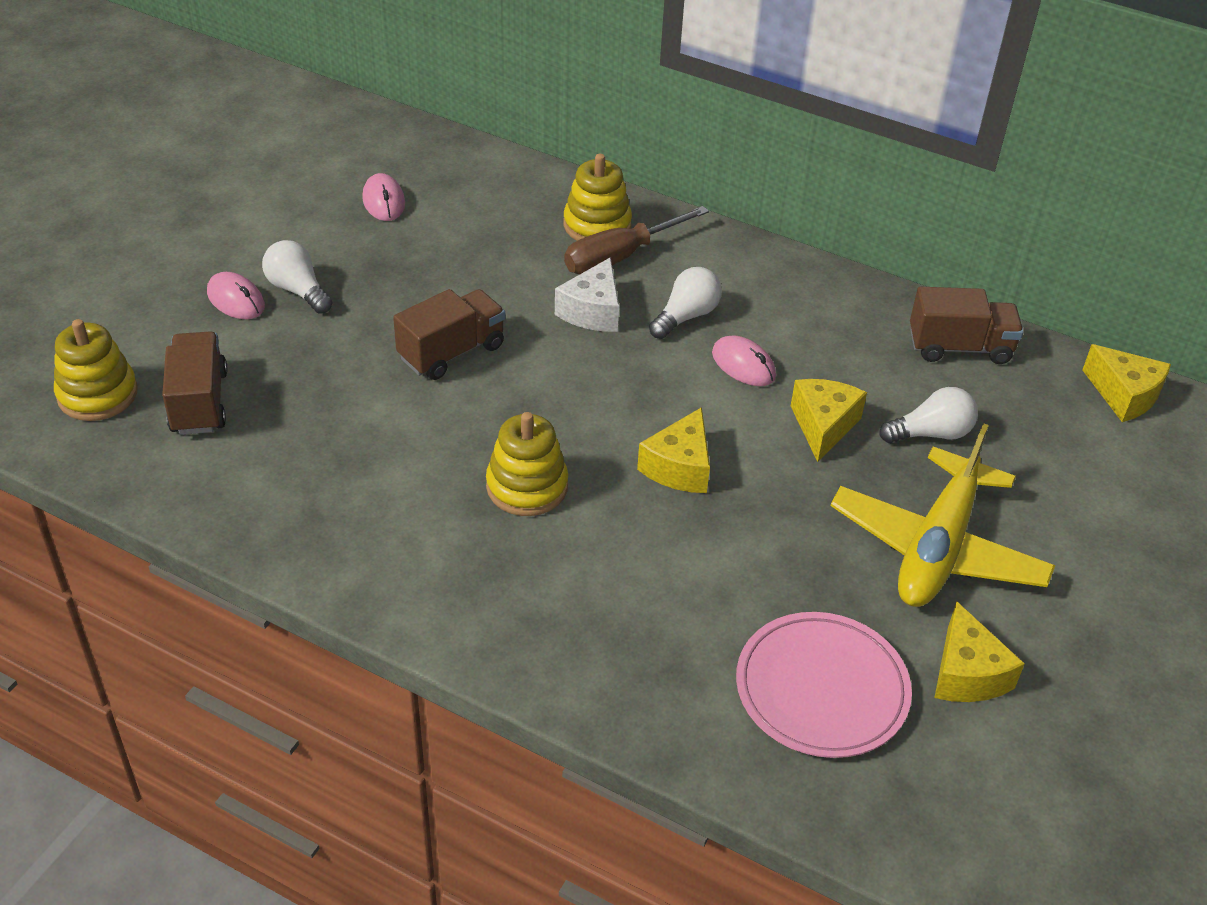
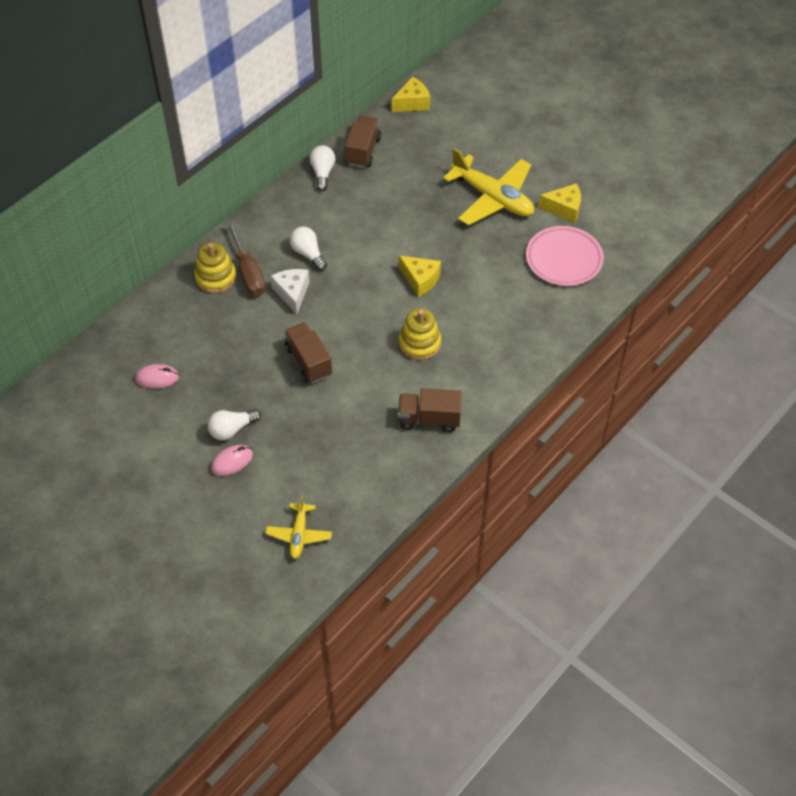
camera: 75 degrees left, 10 degrees up
yellow stacking toy [54,319,138,421] -> yellow plane [265,495,332,559]
brown truck [162,331,228,435] -> brown truck moved to [398,388,462,433]
white cheese [555,257,619,332] -> white cheese turned 135 degrees counterclockwise [270,269,310,314]
pink mouse [712,335,776,386] -> none
yellow cheese [791,379,867,462] -> none
white light bulb [879,387,978,443] -> white light bulb moved to [309,145,335,191]

